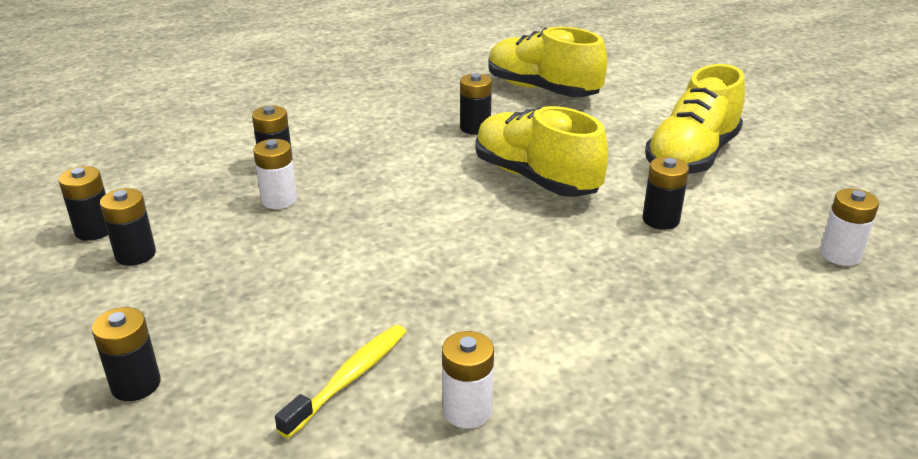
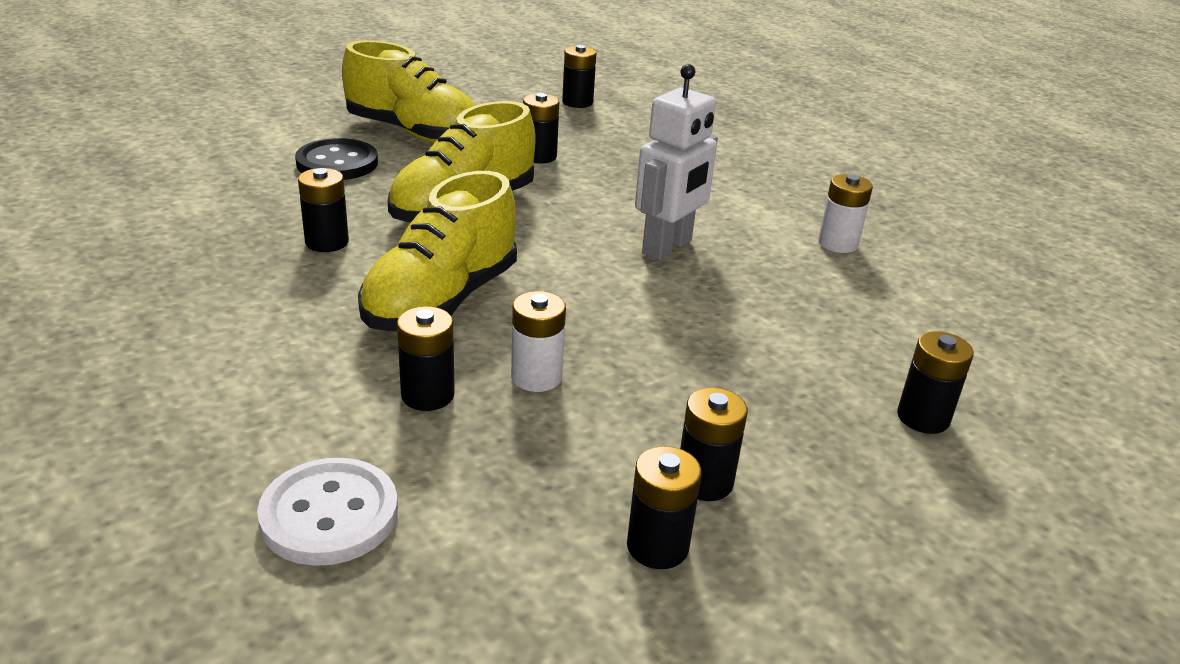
camera: 100 degrees left, 0 degrees up
yellow toothbrush [275,325,406,439] -> none
yellow shoe [489,27,608,97] -> yellow shoe moved to [358,171,517,331]
white battery [820,188,879,266] -> black battery [562,45,596,108]
none -> white button [257,458,398,566]
none -> black button [295,138,378,180]
none -> white robot [635,64,718,260]

